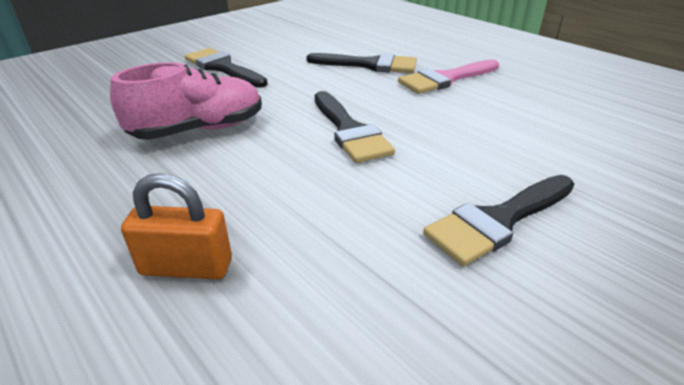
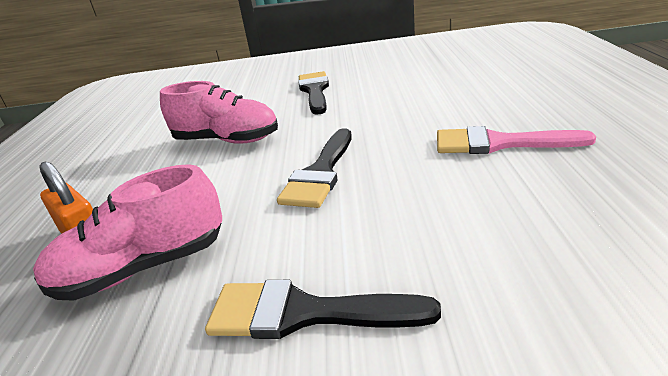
camera: 45 degrees right, 5 degrees down
black brush [307,53,417,73] -> none
none -> pink shoe [33,164,222,300]

